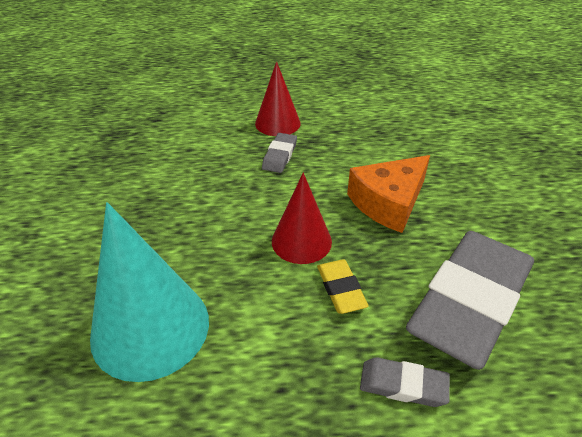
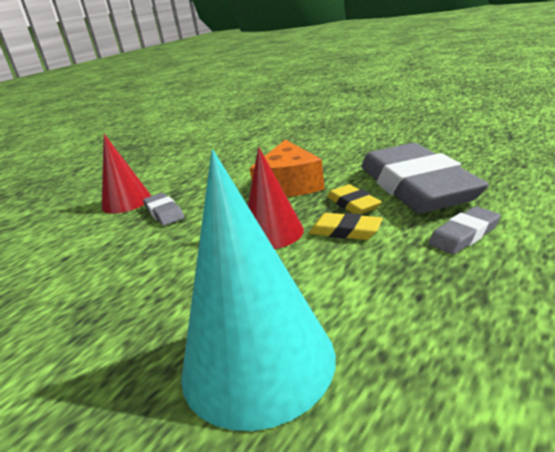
camera: 45 degrees left, 15 degrees down
none -> yellow eraser [327,184,382,214]

